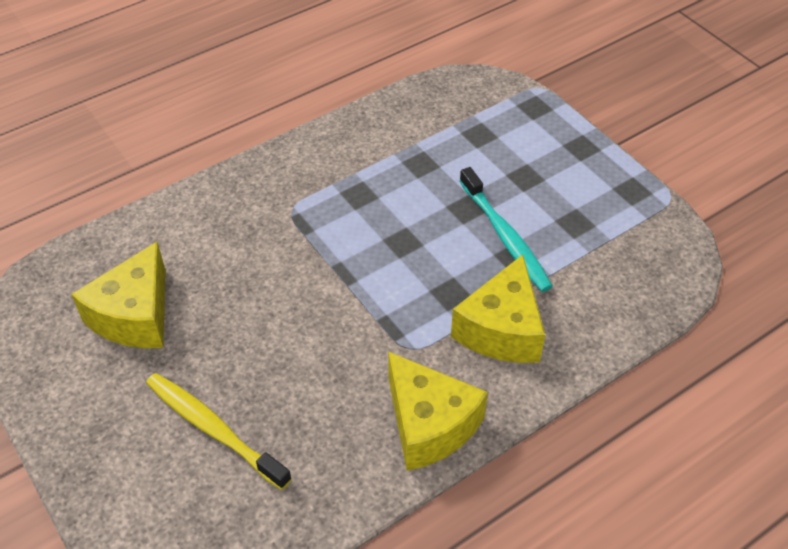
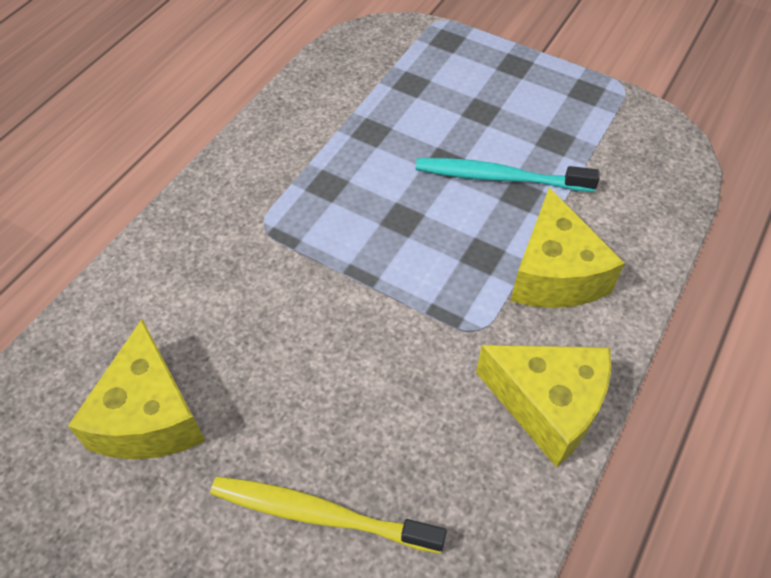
camera: 25 degrees left, 5 degrees up
turquoise toothbrush [460,167,553,292] -> turquoise toothbrush turned 150 degrees clockwise [416,158,600,192]

